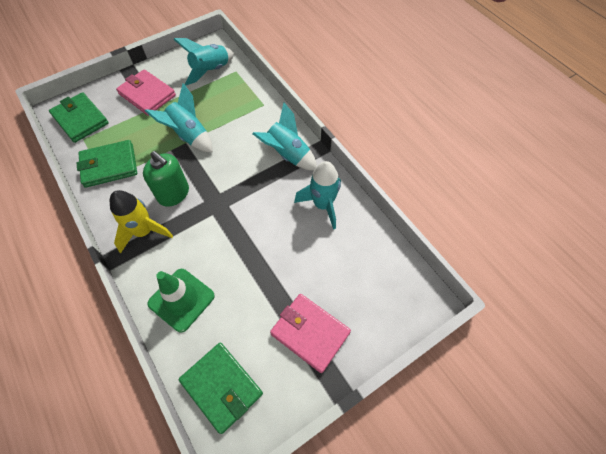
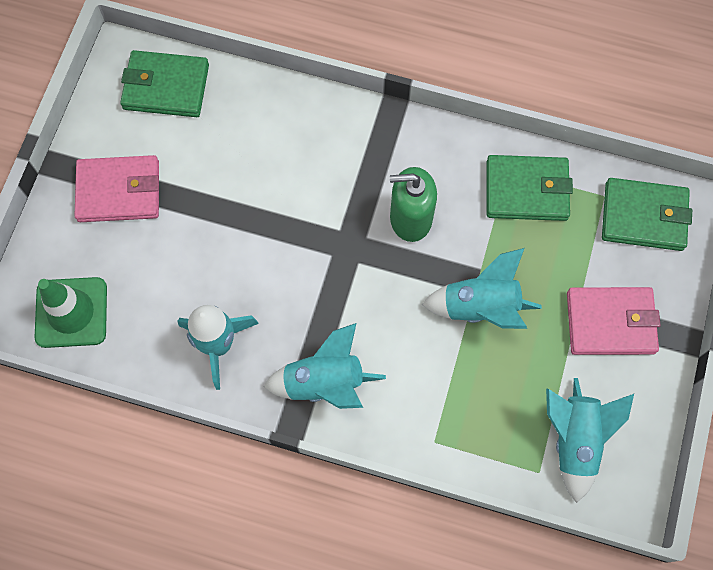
camera: 140 degrees right, 10 degrees up
green wallet [77,140,137,188] -> green wallet turned 60 degrees clockwise [487,155,573,221]
yellow rocket [110,190,173,253] -> none
green traffic cone [147,269,215,333] -> green traffic cone moved to [34,277,107,348]

